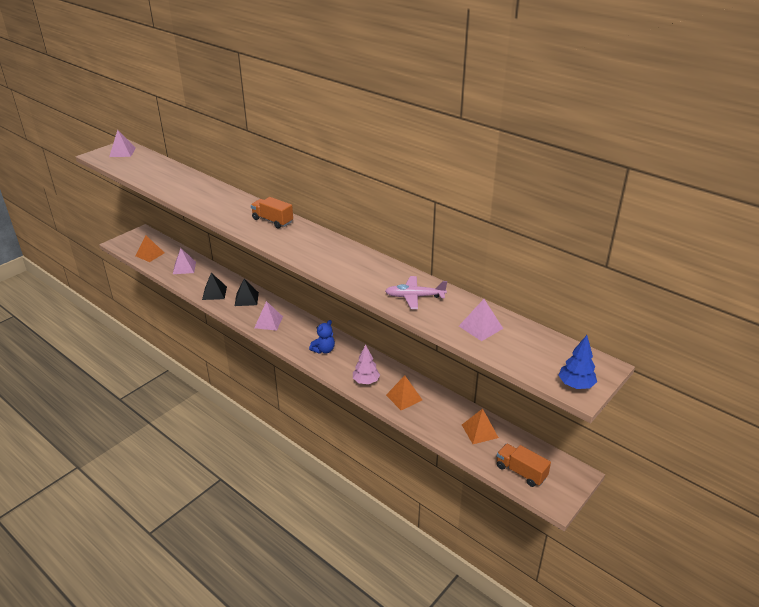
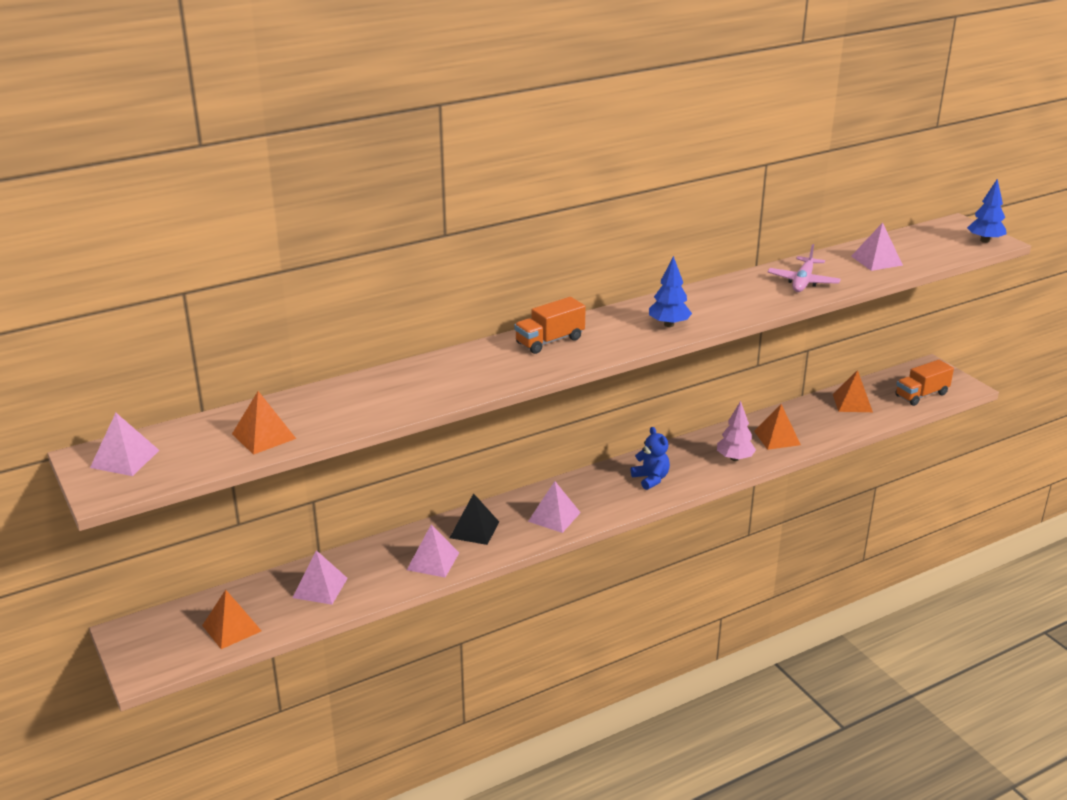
camera: 70 degrees left, 5 degrees down
black pyramid [202,273,227,300] -> pink pyramid [407,524,459,578]
none -> orange pyramid [232,391,296,455]
none -> blue tree [649,256,692,327]

